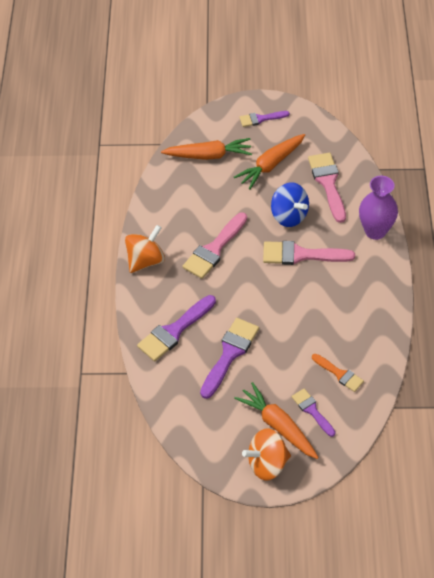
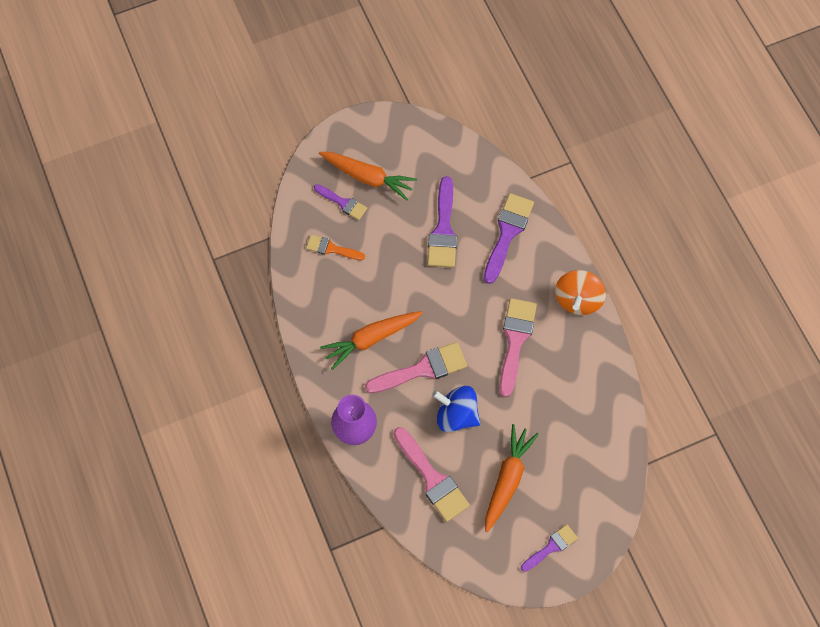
camera: 155 degrees right, 15 degrees up
orange carrot [161,138,252,160] -> orange carrot moved to [320,311,423,370]
orange spinning top [242,428,291,480] -> none

